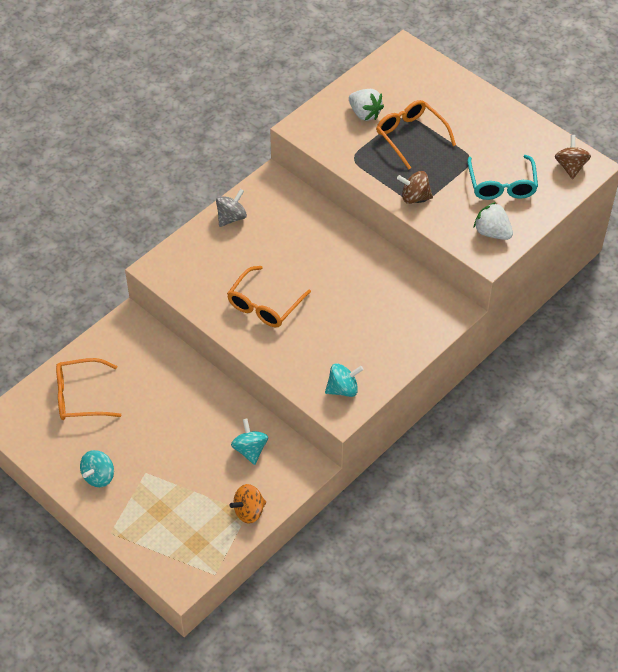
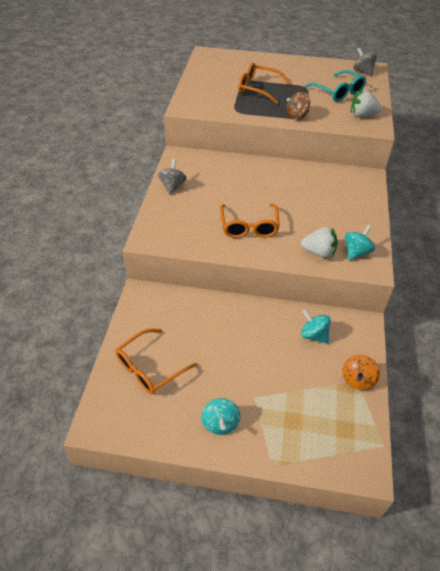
camera: 35 degrees left, 5 degrees down
white strawberry [349,89,384,121] -> white strawberry moved to [301,227,338,258]
brown spinning top [555,135,591,179] -> grey spinning top [353,47,377,76]

